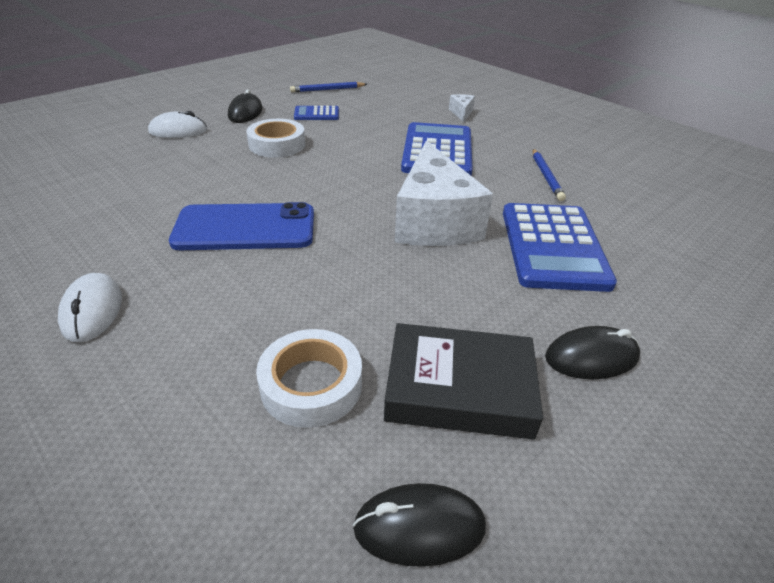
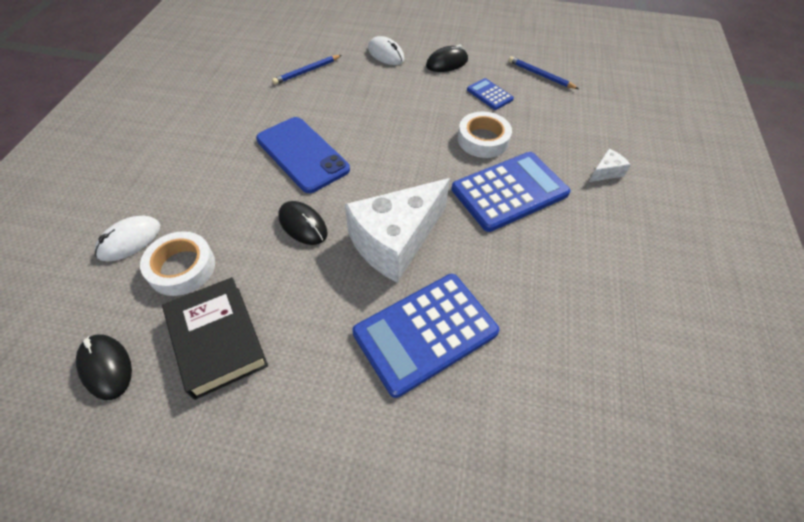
camera: 55 degrees right, 15 degrees up
white mouse [58,273,122,342] -> white mouse moved to [95,215,160,261]
white tape [246,119,305,158] -> white tape moved to [458,112,512,158]
blue pencil [533,149,566,201] -> blue pencil moved to [272,55,341,85]
black mouse [545,326,640,379] -> black mouse moved to [279,201,328,245]

